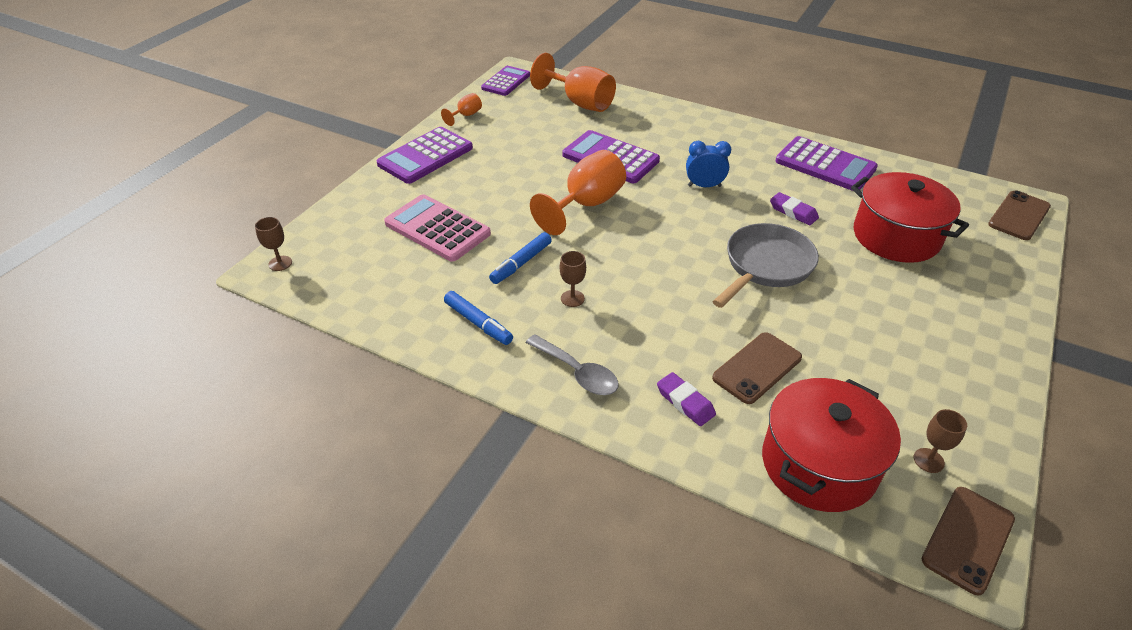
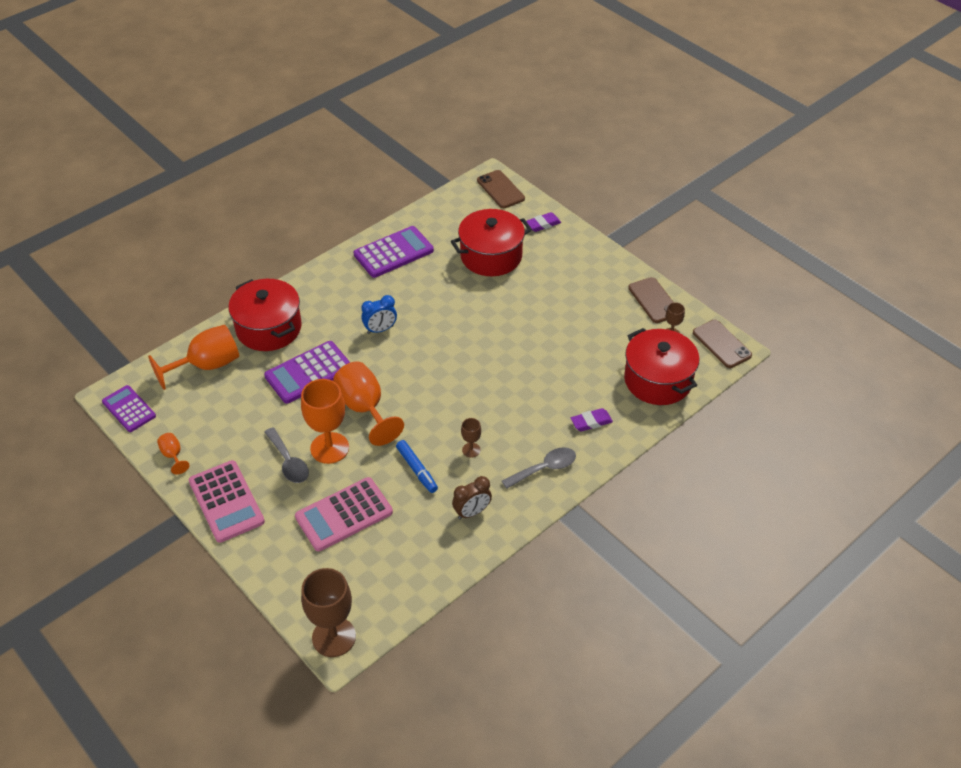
camera: 70 degrees left, 5 degrees up
brown goblet [255,217,292,271] -> brown goblet [301,568,356,657], size x2.10
purple calculator [377,127,473,184] -> pink calculator [189,460,265,543]
blue marker [444,291,513,345] -> brown clock [452,476,492,519]
blue clock [686,141,731,187] -> blue clock turned 135 degrees counterclockwise [361,295,397,334]
grey pan [712,223,819,308] -> none
brown phone [712,332,802,404] -> brown phone moved to [628,277,674,323]
purple eraser [770,192,819,225] -> purple eraser moved to [526,212,561,232]
none -> red pot [229,279,302,351]
none -> grey spoon [265,428,309,483]
none -> orange goblet [301,379,349,464]

